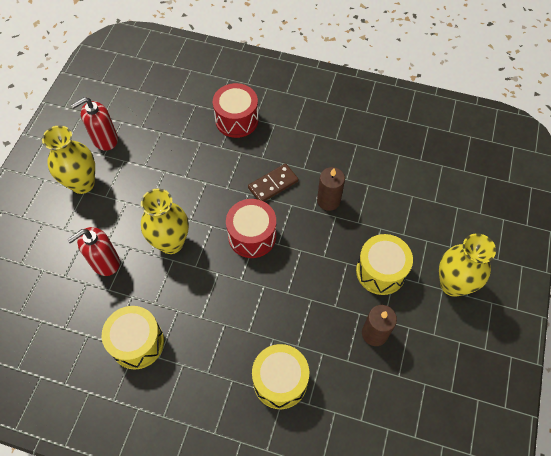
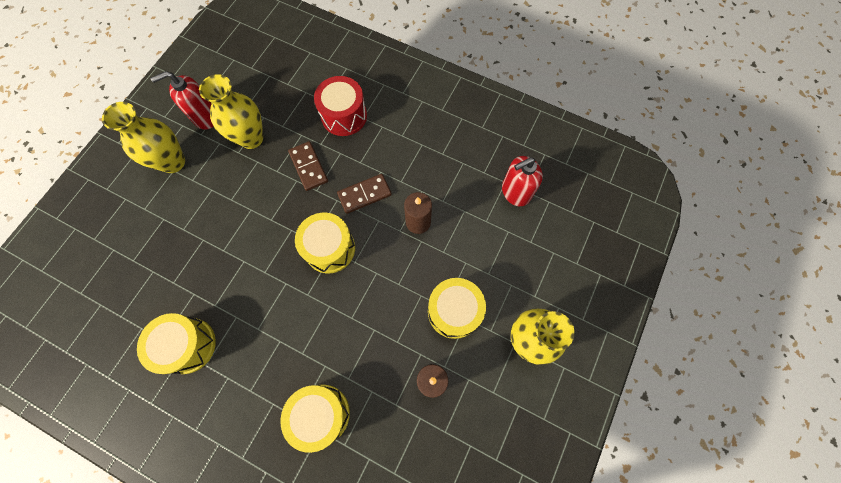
camera: 10 degrees right, 10 degrees up
red soap dispenser [67,227,120,276] -> red soap dispenser moved to [502,156,543,206]
yellow vase [141,189,189,254] -> yellow vase moved to [199,74,263,149]
red drum [226,199,276,258] -> yellow drum [295,213,355,273]
none -> brown domino [288,141,328,191]

